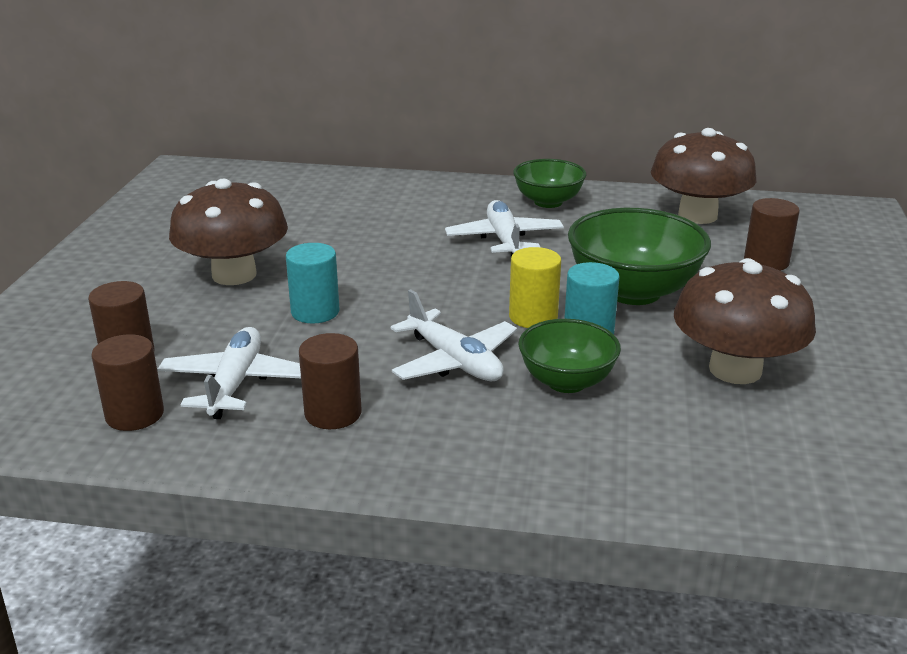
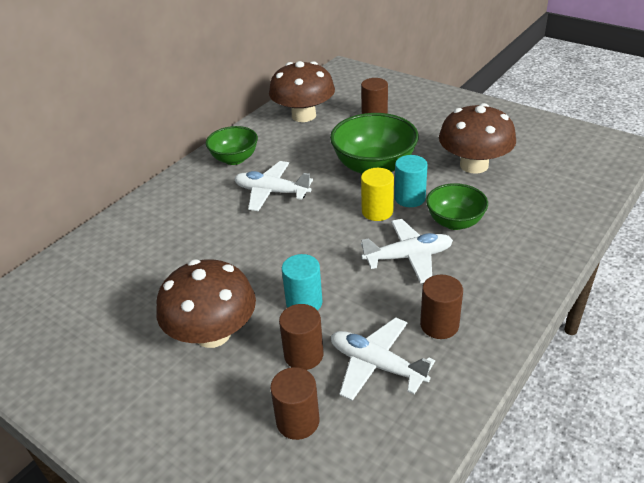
camera: 60 degrees left, 10 degrees up
brown cylinder [91,334,164,431] -> brown cylinder moved to [279,304,323,370]

